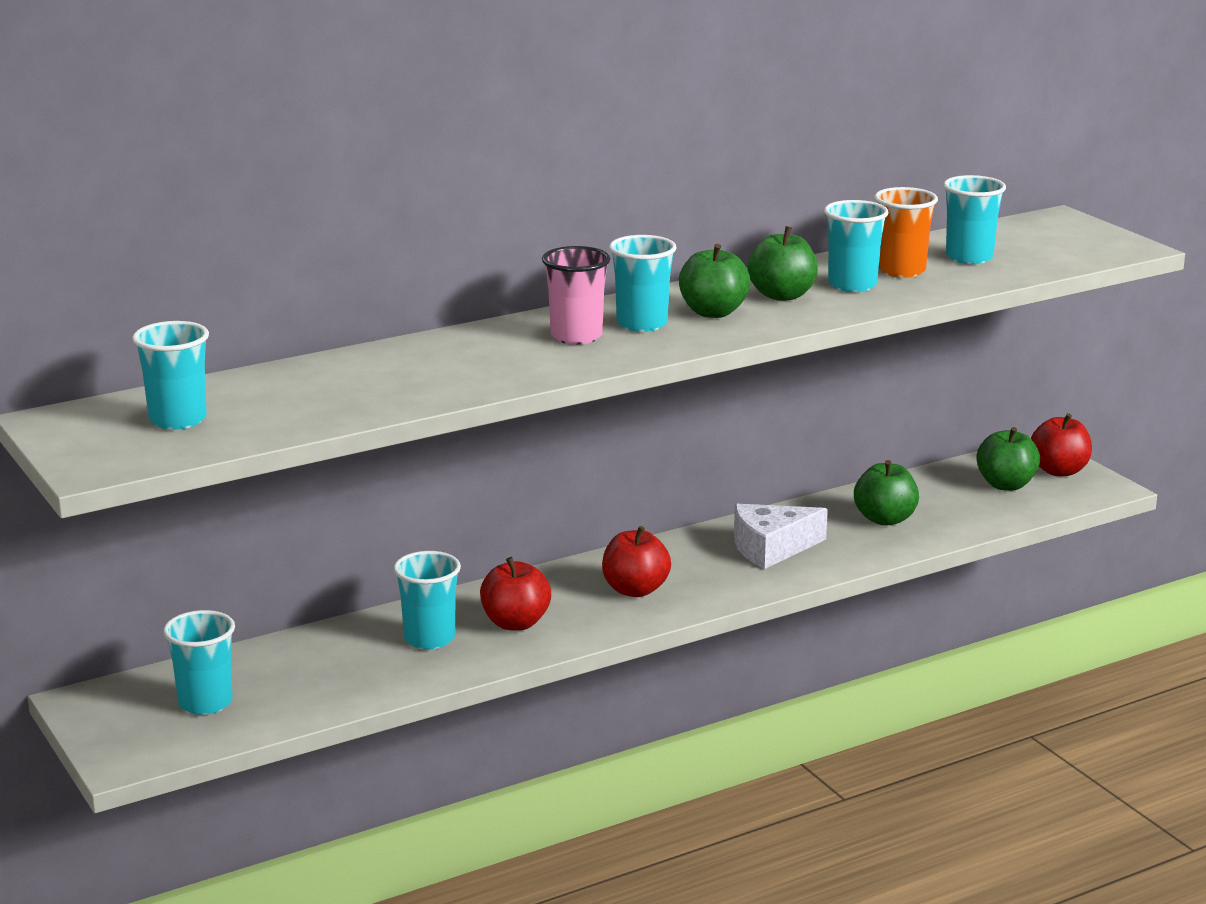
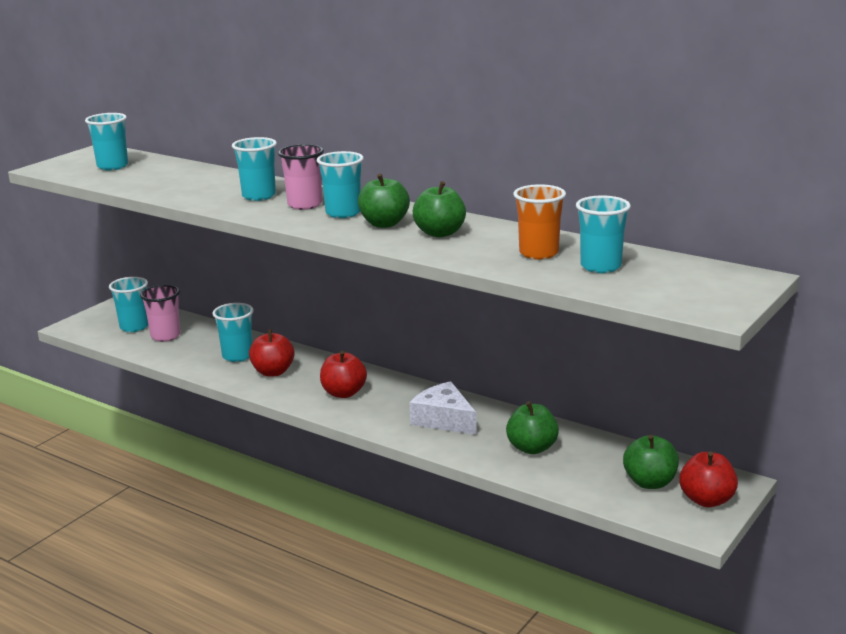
camera: 65 degrees right, 0 degrees up
turquoise cup [824,200,889,292] -> turquoise cup moved to [232,137,277,201]
none -> pink cup [140,285,181,342]

